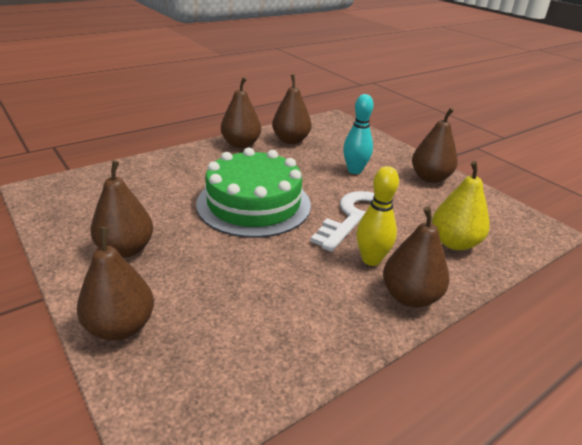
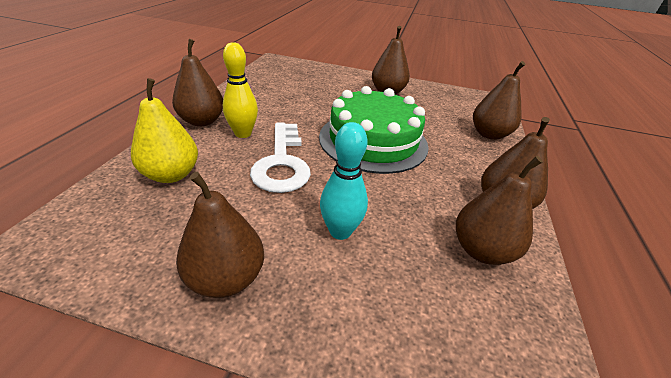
camera: 140 degrees right, 5 degrees up
brown pear [77,227,154,341] -> brown pear moved to [473,61,526,140]

